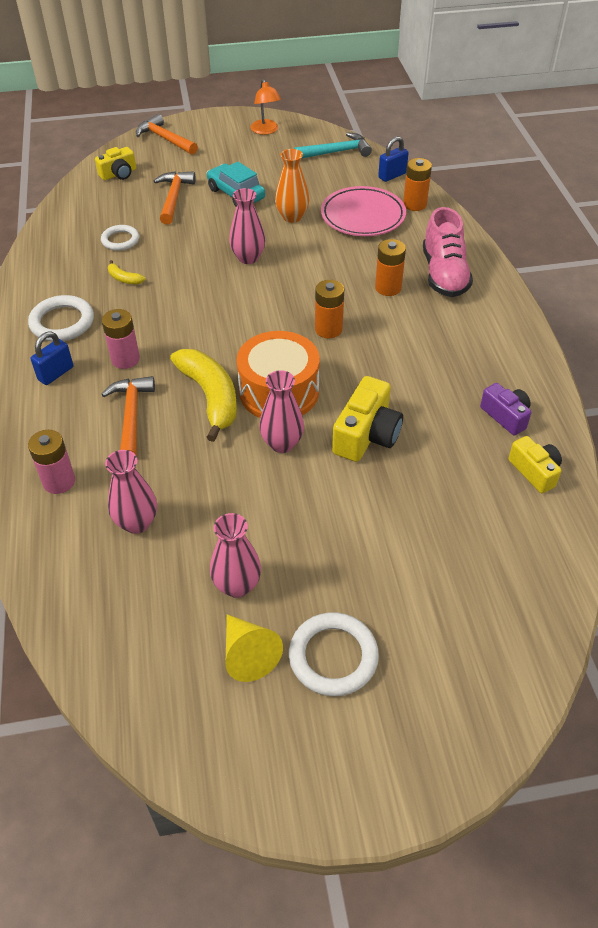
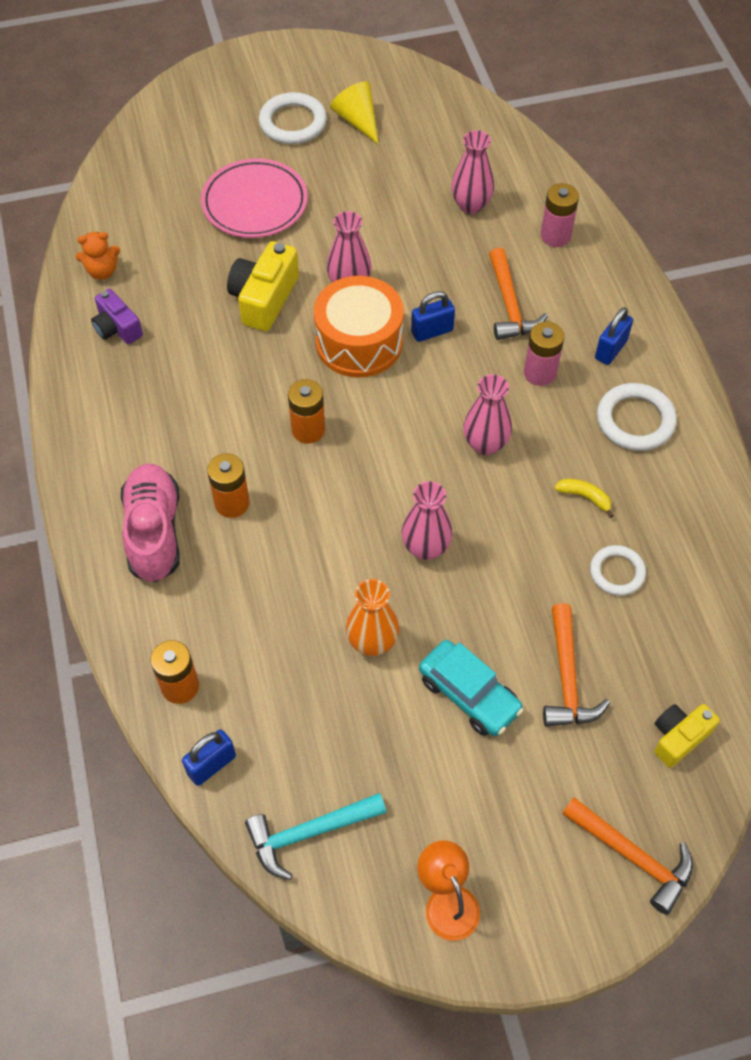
camera: 175 degrees right, 10 degrees up
yellow banana [170,349,237,442] -> blue padlock [411,291,455,342]
pink vase [210,513,261,598] -> pink vase moved to [463,374,512,455]
pink plate [321,186,406,236] -> pink plate moved to [201,158,308,238]
yellow camera [509,436,562,493] -> orange teddy bear [76,232,120,280]

